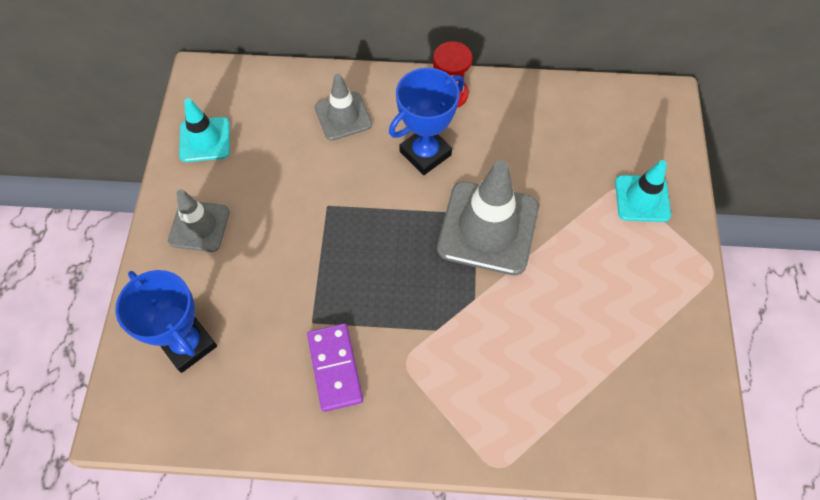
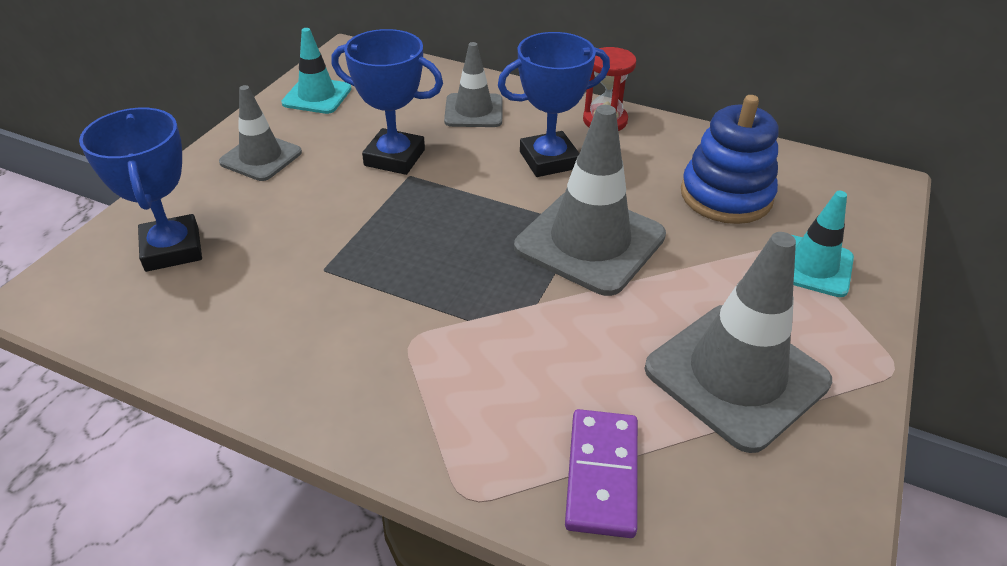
camera: 20 degrees right, 20 degrees down
purple domino [307,323,363,412] -> purple domino moved to [565,409,638,538]
none -> blue trophy [331,29,443,175]
none -> grey traffic cone [644,232,832,453]
none -> blue stacking toy [681,95,779,224]

